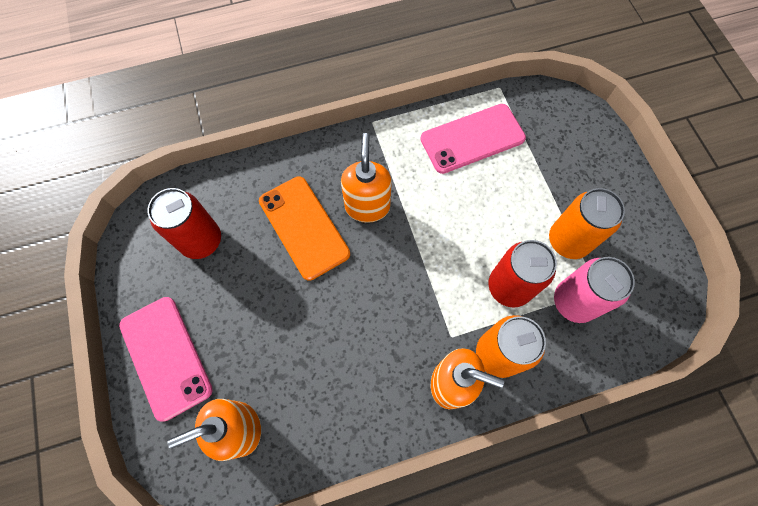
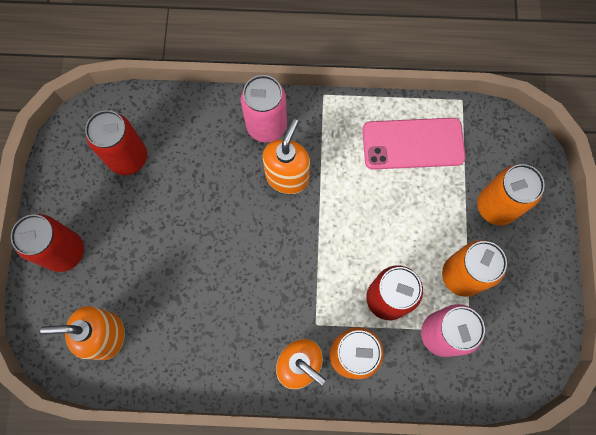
camera: 20 degrees right, 5 degrees up
pink phone [119,297,213,422] -> red can [11,214,84,272]
orange phone [259,176,350,281] -> none
none -> pink can [241,75,287,142]
none -> orange can [477,164,545,225]

